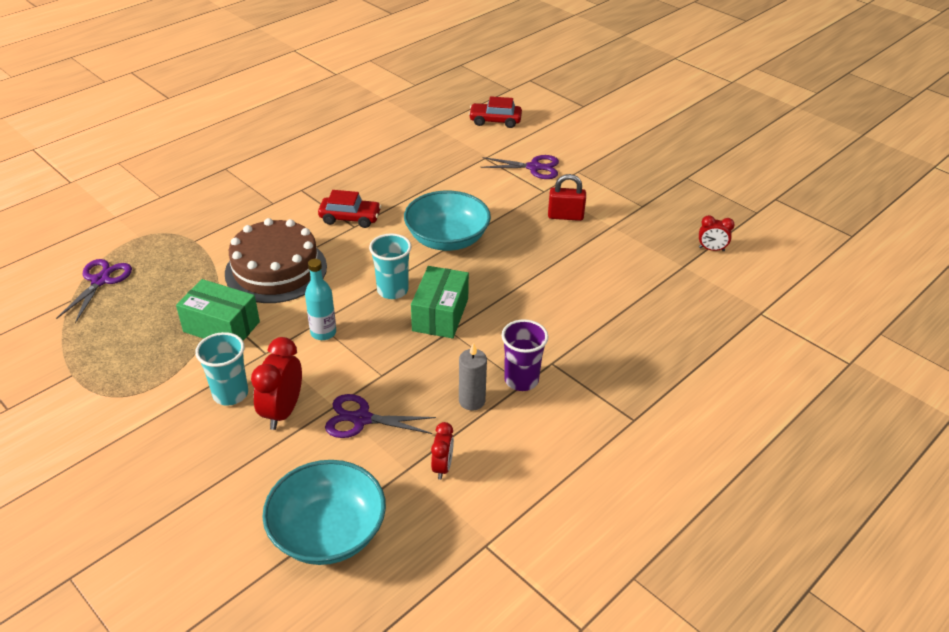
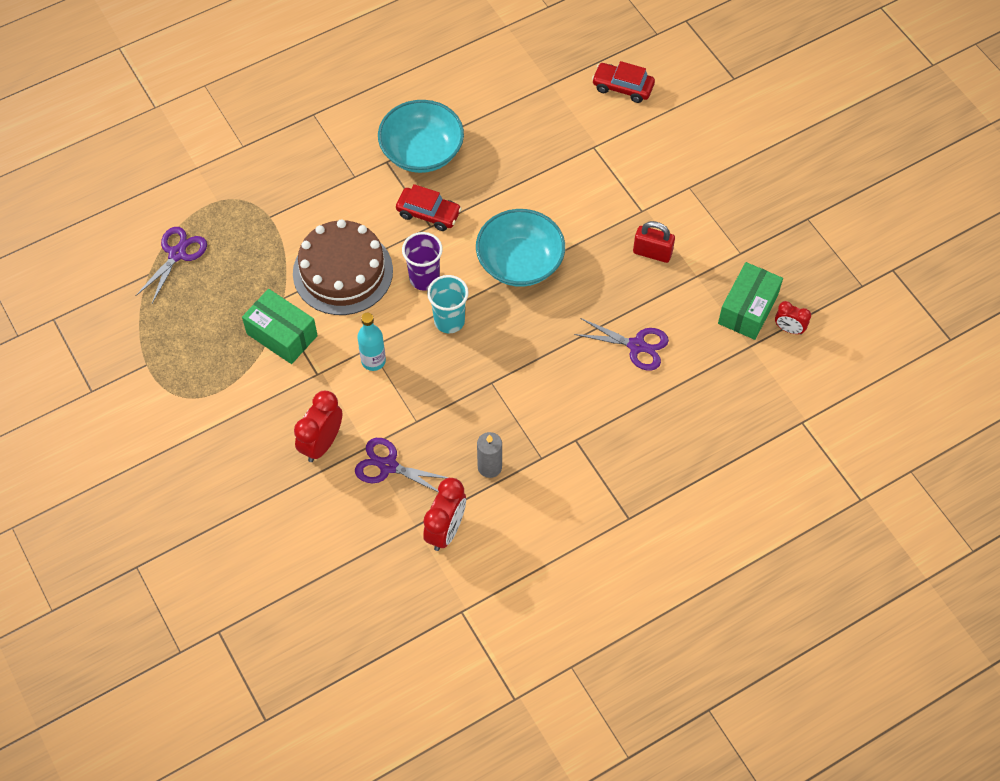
camera: 15 degrees right, 20 degrees up
turquoise cup [195,332,248,406] -> none
turquoise bowl [262,460,386,565] -> turquoise bowl moved to [378,100,464,173]
green box [411,266,469,338] -> green box moved to [718,262,783,340]
red clock [431,422,454,480] -> red clock [423,478,466,551], size x1.69
purple scissors [481,155,559,179] -> purple scissors moved to [574,318,669,371]
purple cup [502,319,548,391] -> purple cup moved to [402,232,443,291]

